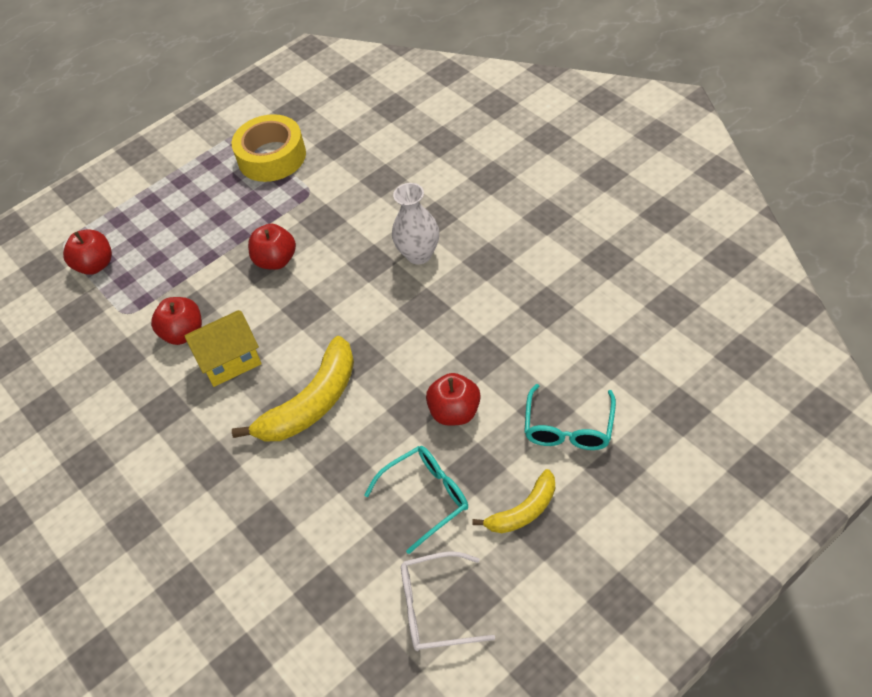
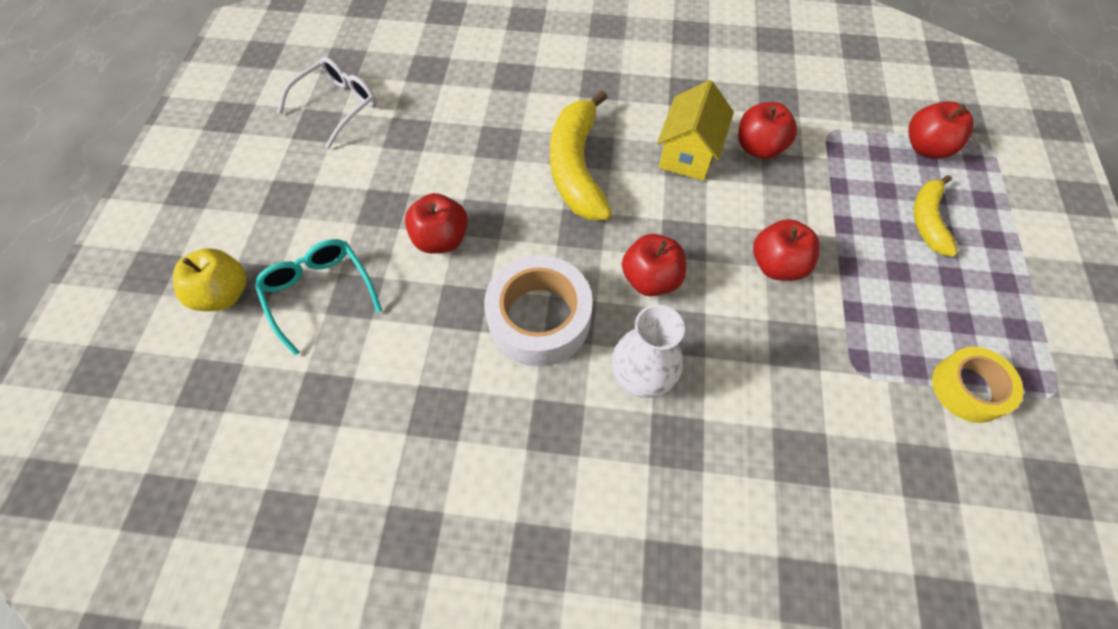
camera: 130 degrees right, 10 degrees up
yellow tape [232,114,306,182] -> yellow tape [932,347,1023,423], size x0.64
turquoise glasses [364,446,468,554] -> none
yellow banana [472,469,555,533] -> yellow banana moved to [914,175,958,256]
none -> yellow apple [173,248,247,311]
none -> white tape [484,255,593,366]
none -> red apple [622,234,686,297]

